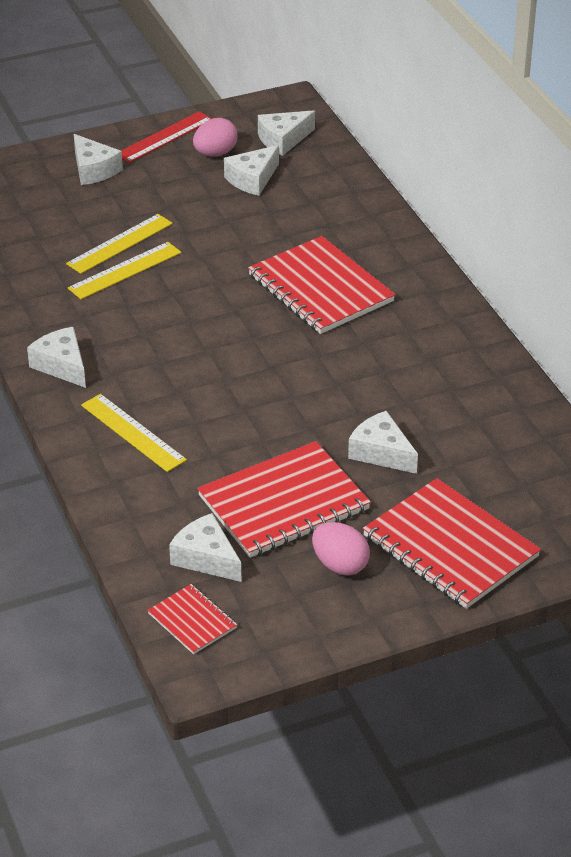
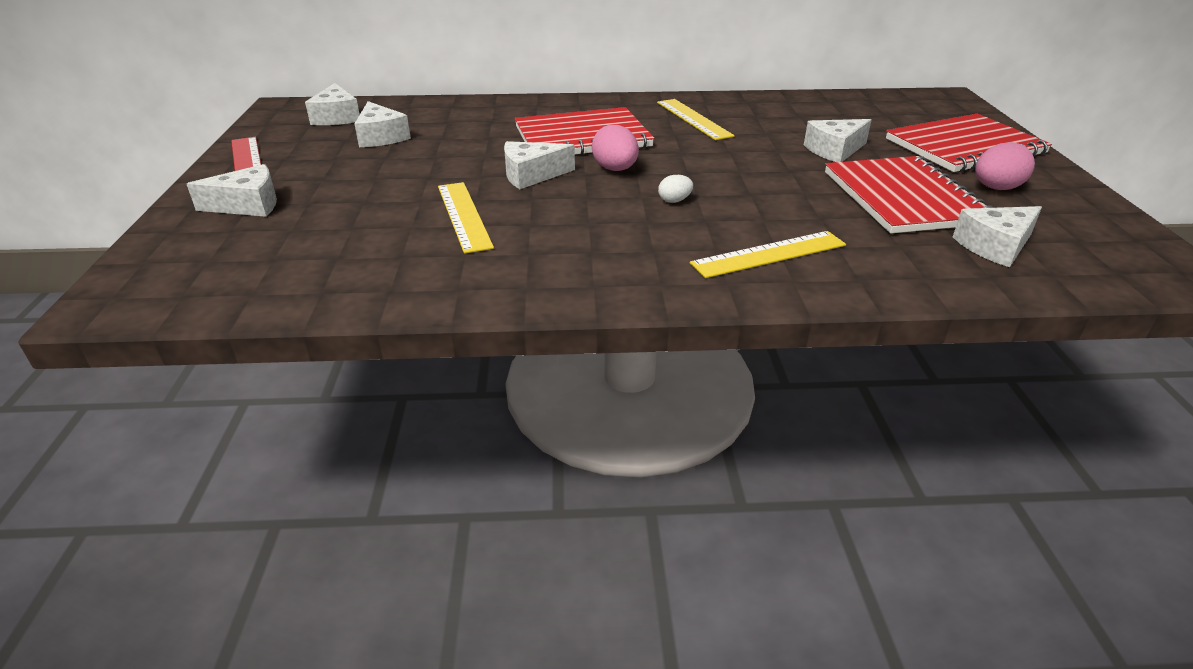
camera: 70 degrees left, 5 degrees down
white cheese [27,327,86,388] -> white cheese moved to [504,141,575,189]
yellow ruler [66,214,173,274] -> yellow ruler moved to [657,99,735,140]
red notebook [148,584,237,654] -> none
pink egg [193,118,238,156] -> pink egg moved to [592,125,639,171]
none -> white egg [658,175,693,203]

